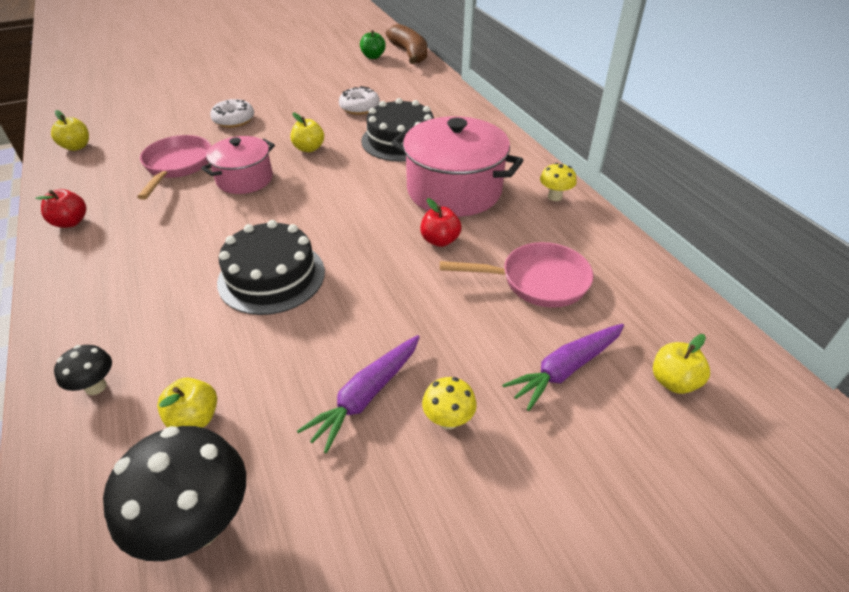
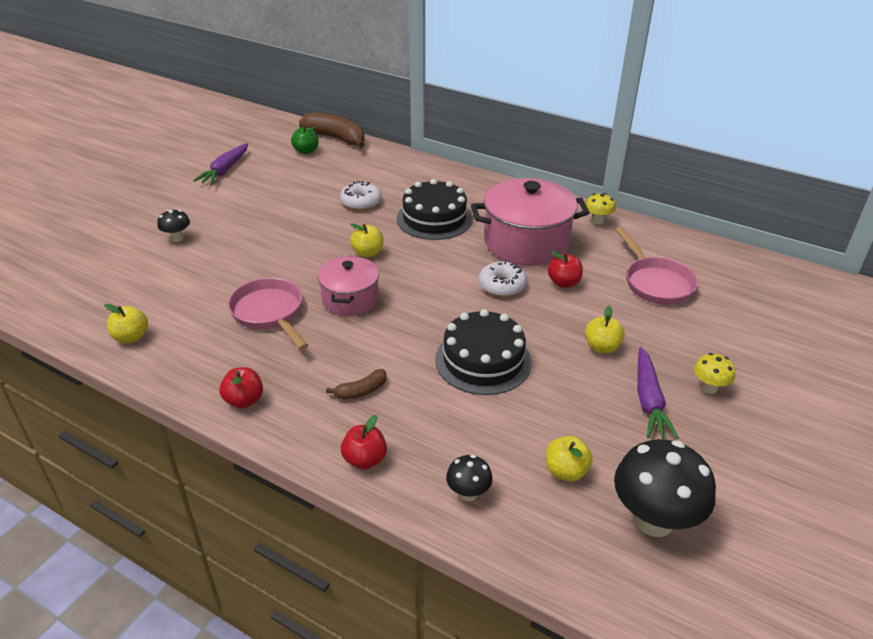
camera: 35 degrees left, 5 degrees down
white donut [210,99,254,128] -> white donut moved to [479,261,527,297]
pink pan [440,242,594,308] -> pink pan turned 105 degrees clockwise [616,227,698,305]
purple carrot [502,324,624,411] -> purple carrot moved to [193,143,248,185]
yellow apple [653,334,710,394] -> yellow apple moved to [585,305,625,354]
none -> black mushroom [157,210,190,242]
none -> brown banana [326,369,387,400]
none -> red apple [341,415,387,470]

